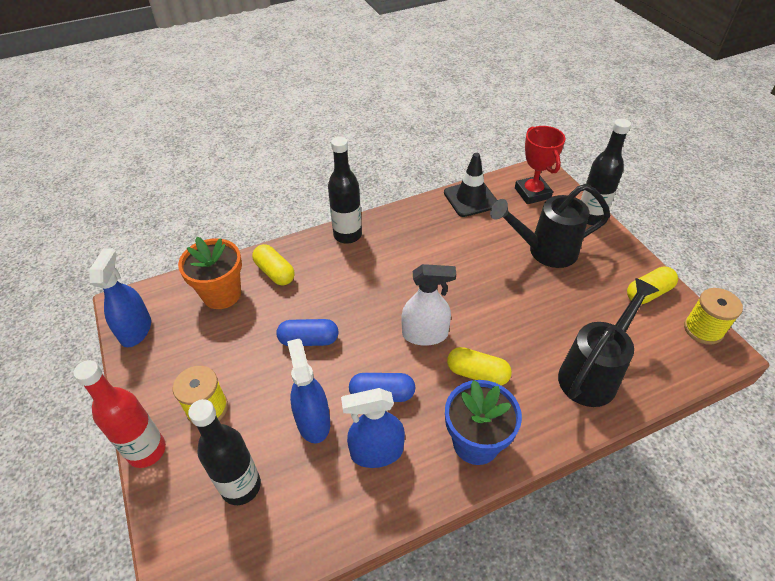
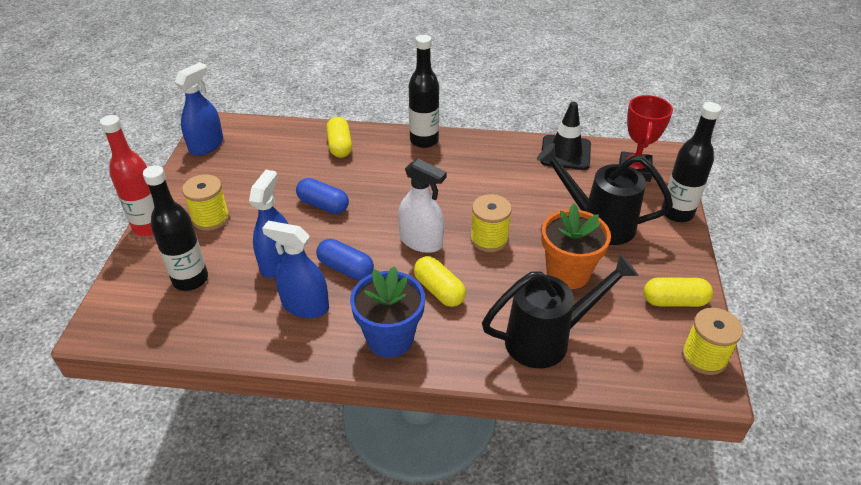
camera: 30 degrees right, 5 degrees down
orange flower pot [178,237,242,309] -> orange flower pot moved to [541,203,611,289]
none -> yellow spool [470,194,512,252]

